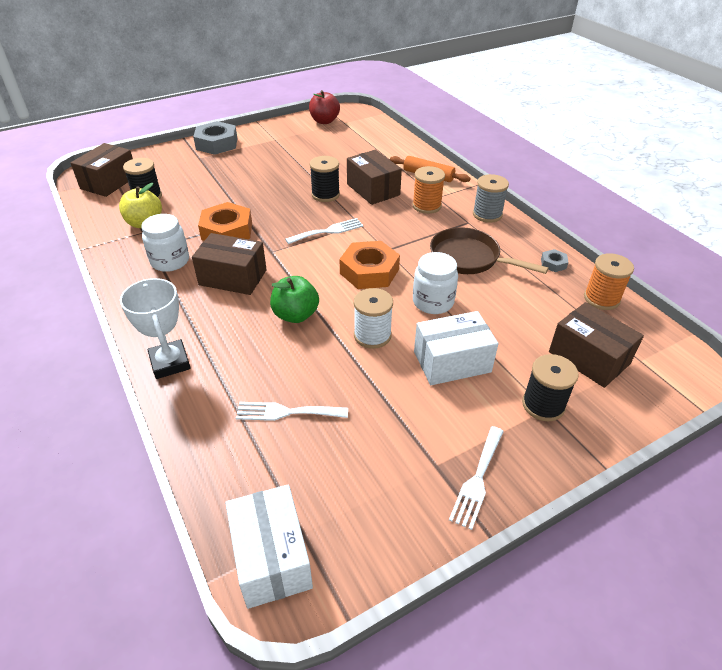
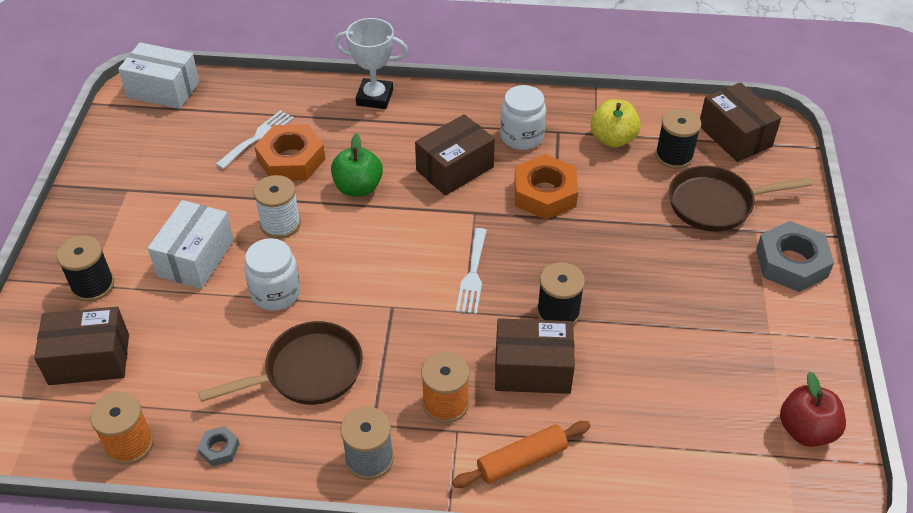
camera: 125 degrees right, 5 degrees up
orange nut [339,241,400,289] -> orange nut moved to [254,124,325,181]
white fork [449,426,504,530] -> none
none -> brown pan [669,166,812,232]

